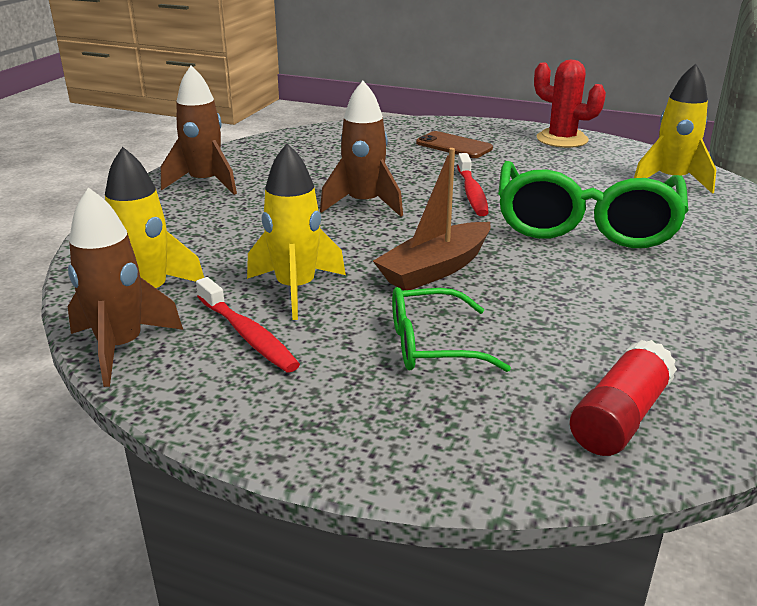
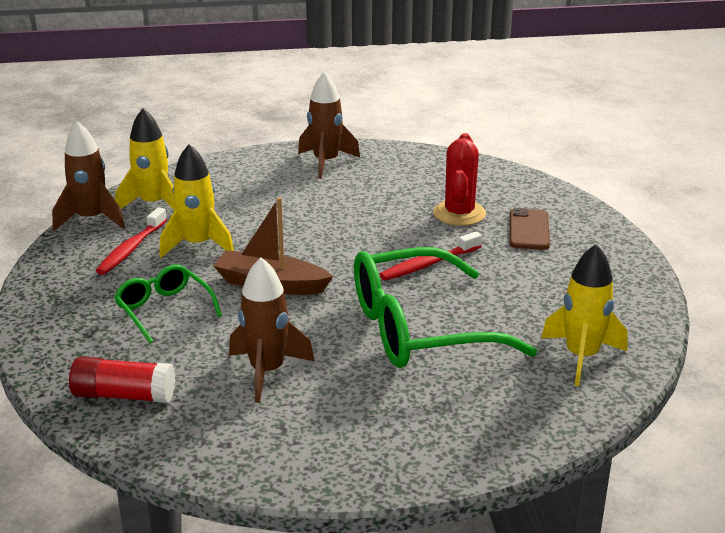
camera: 60 degrees right, 0 degrees up
brown rocket [320,81,403,217] -> brown rocket moved to [229,257,315,403]
red cactus [534,60,606,148] -> red cactus moved to [433,133,486,226]

